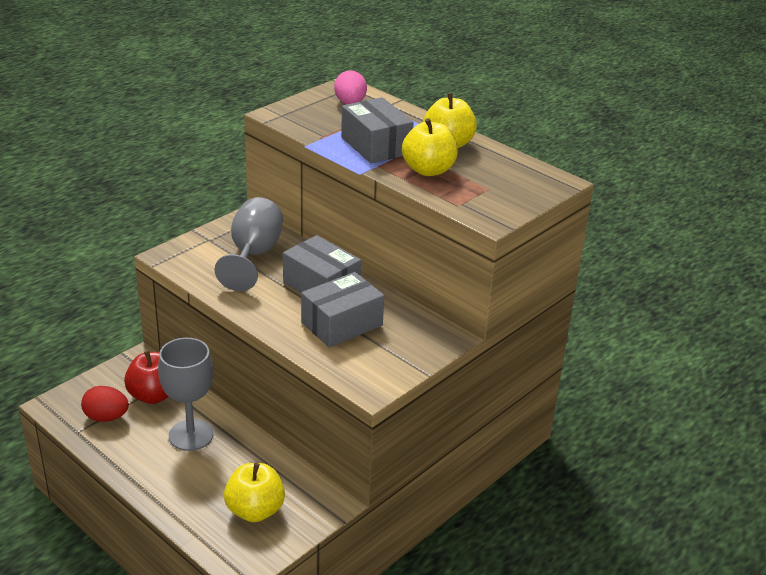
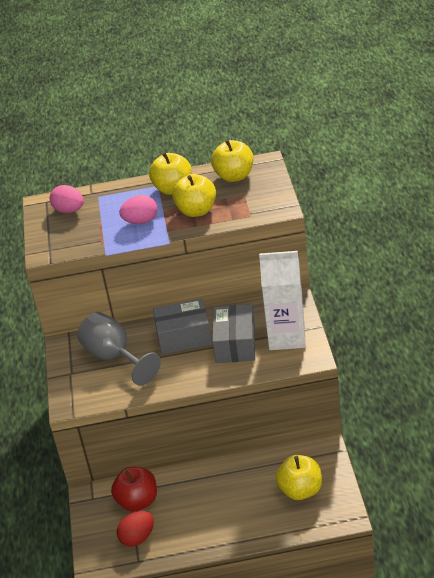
camera: 45 degrees left, 5 degrees up
grey goblet [158,338,214,451] -> none
grey box [341,97,414,164] -> pink egg [119,195,157,224]
none -> yellow apple [211,139,253,182]
none -> white carton [259,251,306,350]

